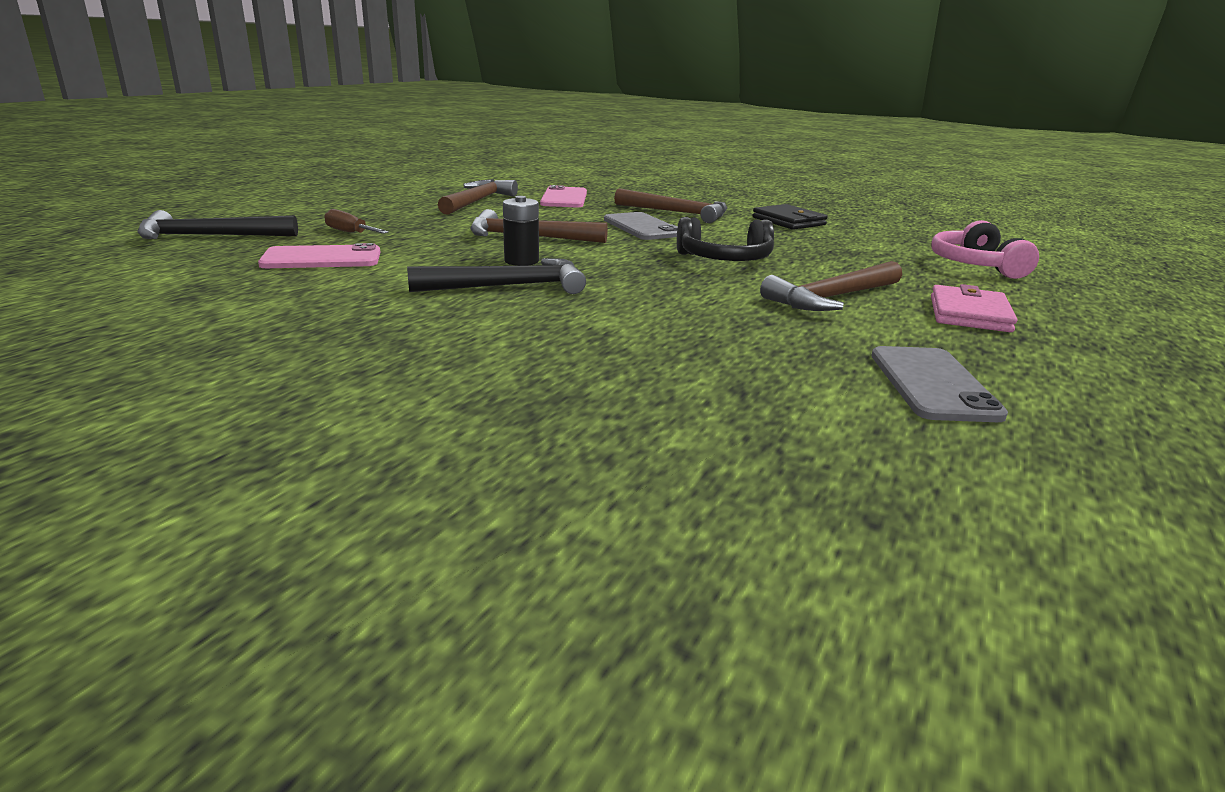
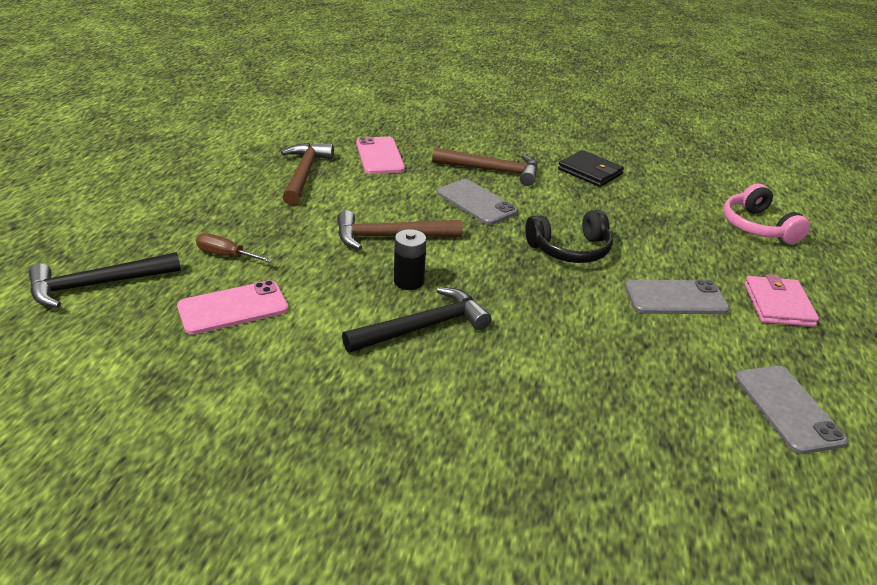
camera: 15 degrees left, 10 degrees up
brown hammer [760,261,902,311] -> grey phone [625,280,729,314]

